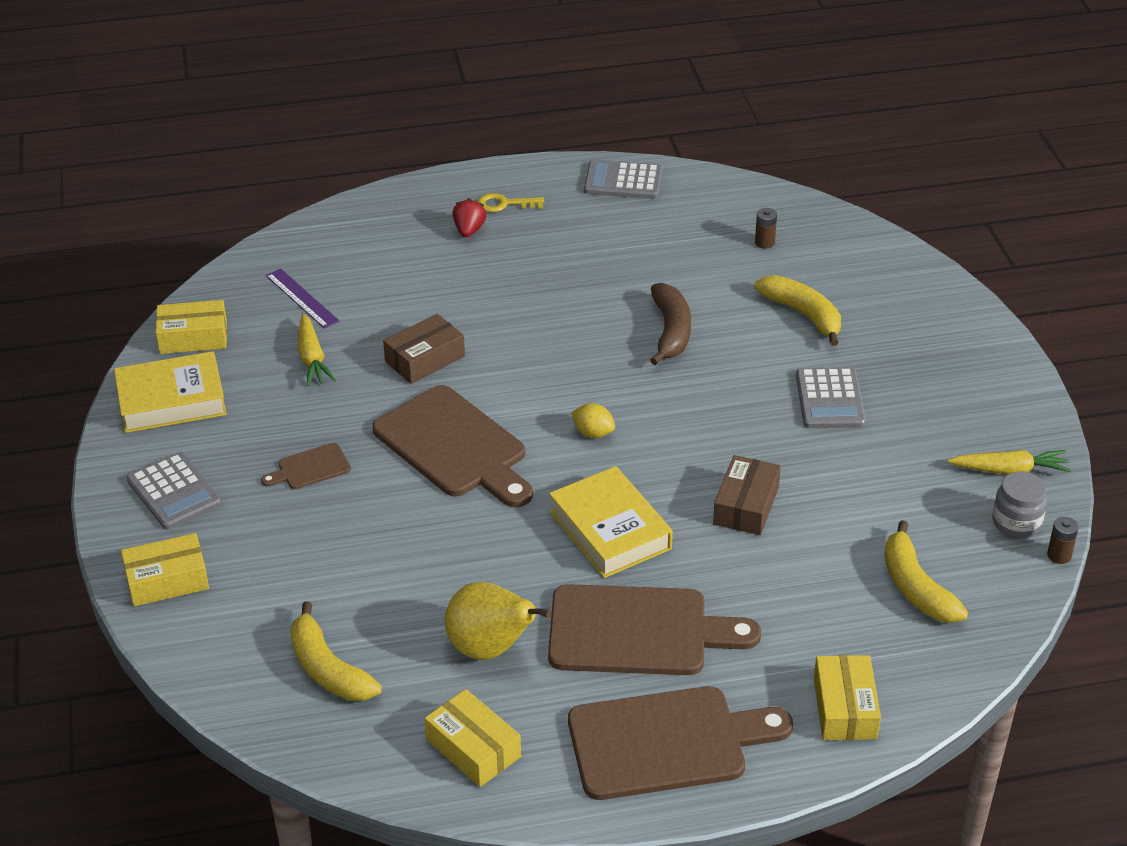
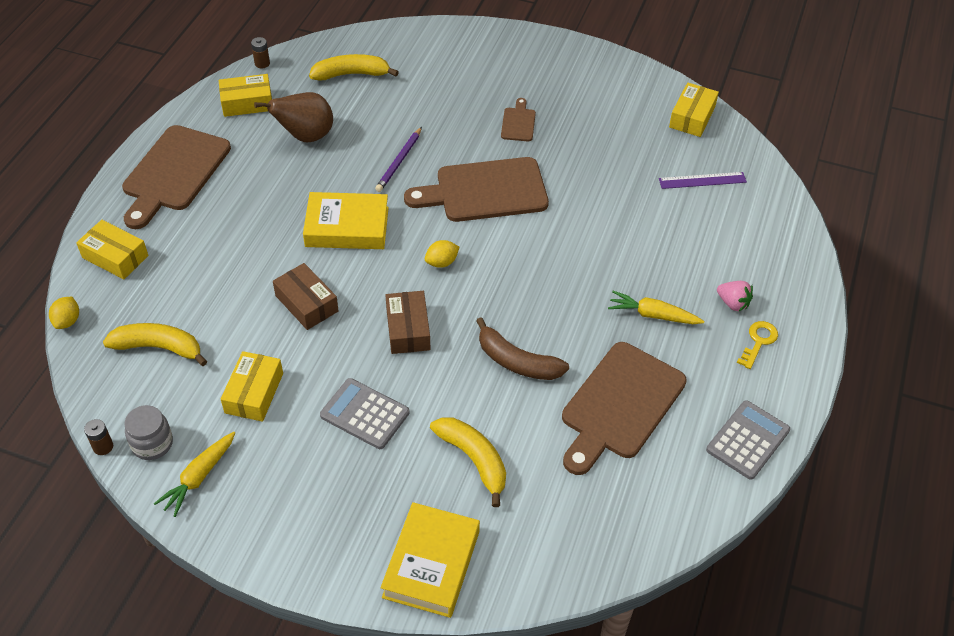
camera: 120 degrees right, 10 degrees up
yellow book [114,351,227,433] -> yellow book moved to [381,502,480,618]
yellow box [121,533,209,606] -> yellow box moved to [221,351,283,422]
grey calculator [126,452,222,530] -> none
yellow carrot [298,313,336,386] -> yellow carrot moved to [608,291,704,324]
brown box [383,314,465,384] -> brown box moved to [385,291,430,354]
yellow pear [445,582,552,660] -> brown pear [254,92,333,142]
red strawberry [452,198,486,237] -> pink strawberry [717,281,753,311]
brown cutting board [548,584,761,675] -> brown cutting board moved to [562,342,687,475]
yellow banana [754,275,841,346] -> yellow banana turned 120 degrees counterclockwise [430,417,506,507]
brown battery [755,208,777,249] -> brown battery moved to [251,37,270,68]
none -> yellow lemon [49,297,79,329]
none -> purple pencil [375,127,422,192]

